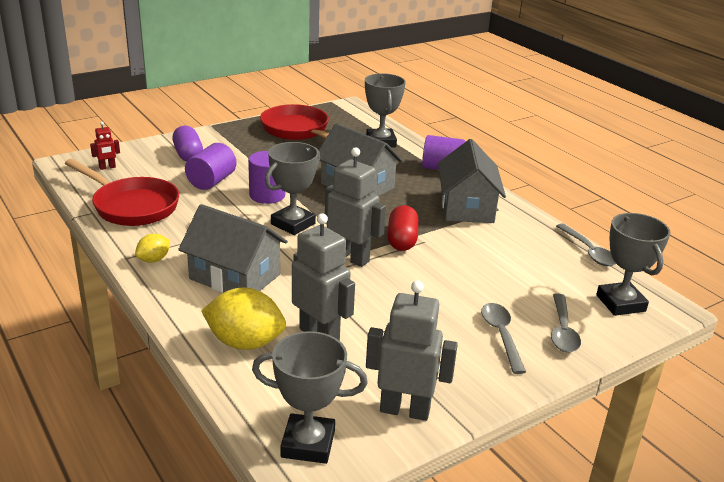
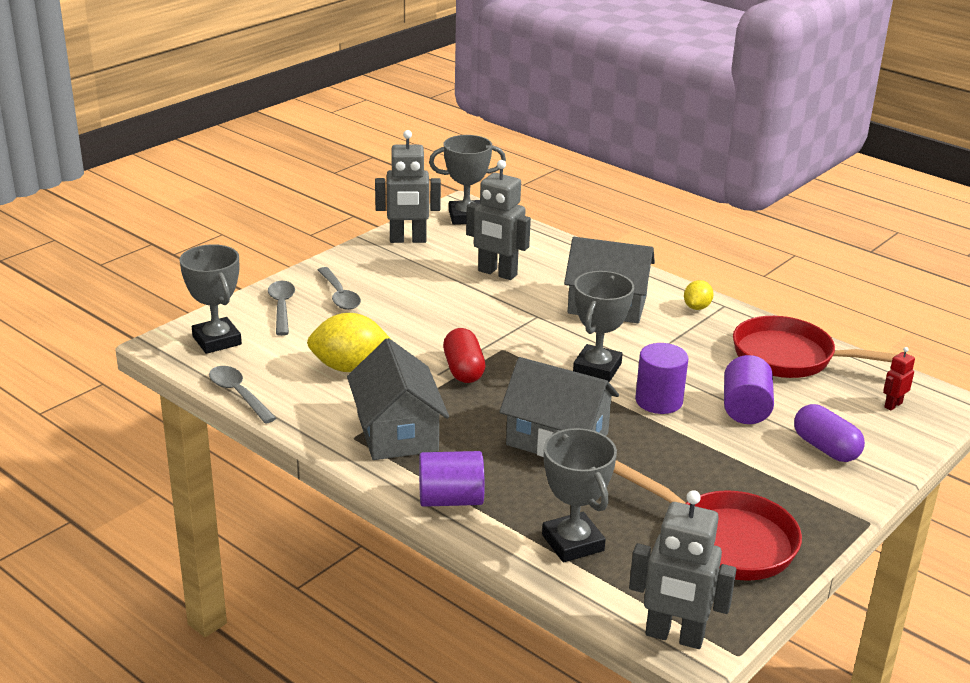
camera: 165 degrees right, 0 degrees up
yellow lemon [201,287,286,350] -> yellow lemon moved to [307,313,392,372]
grey robot [325,147,386,267] -> grey robot moved to [629,490,737,649]

